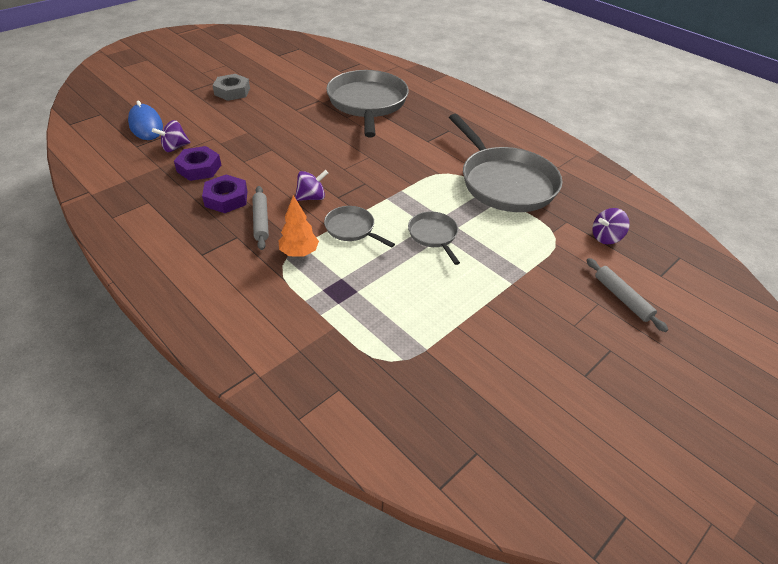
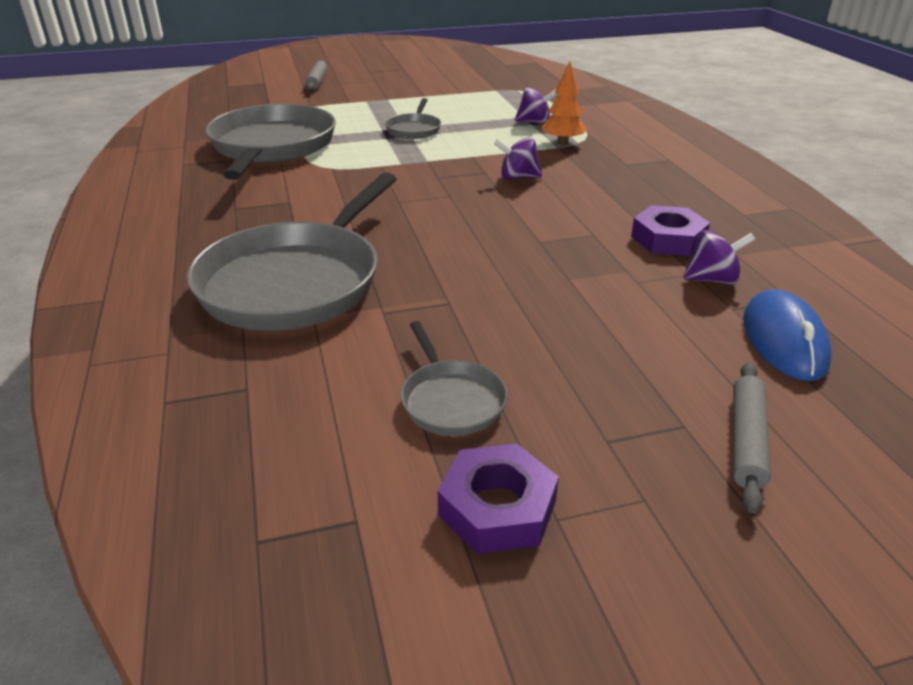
camera: 150 degrees left, 10 degrees down
purple nut [202,175,247,213] -> purple nut moved to [438,444,559,554]
grey nut [212,74,250,101] -> none
grey rolling pin [253,186,269,250] -> grey rolling pin moved to [733,362,771,514]
grey pan [324,206,395,248] -> grey pan moved to [401,321,507,436]
purple spinning top [592,208,630,244] -> purple spinning top moved to [515,87,557,124]

